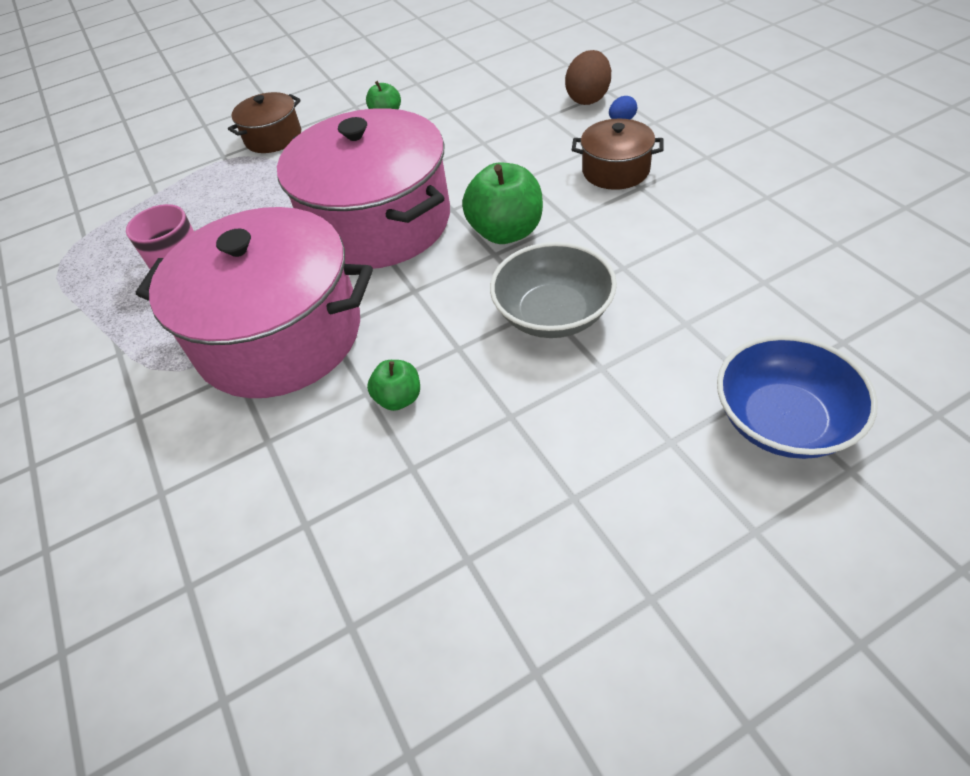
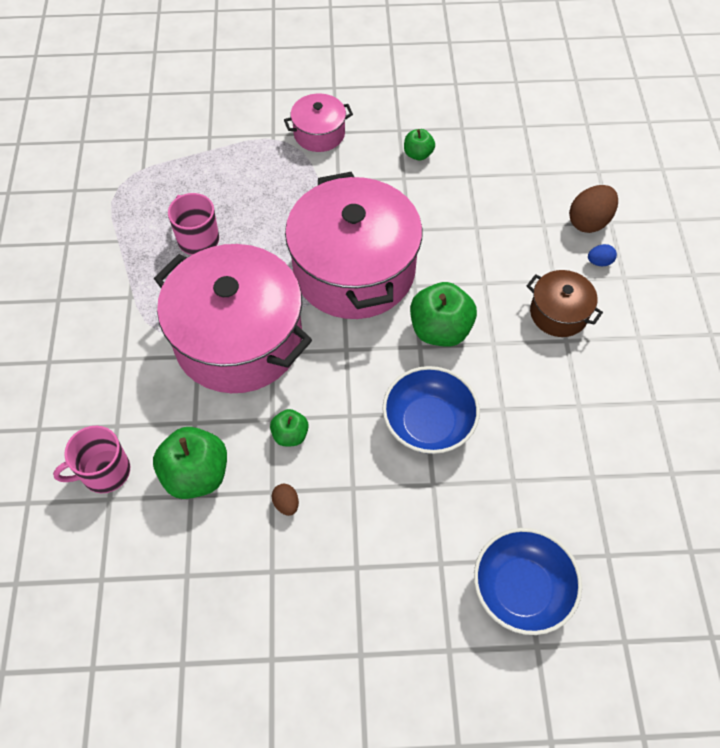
camera: 20 degrees right, 10 degrees up
brown pot [228,92,301,153] -> pink pot [284,93,353,152]
grey bowl [490,242,617,338] -> blue bowl [382,366,480,454]
none -> pink mug [53,426,130,493]
none -> green apple [153,427,227,499]
none -> brown egg [272,484,299,516]

